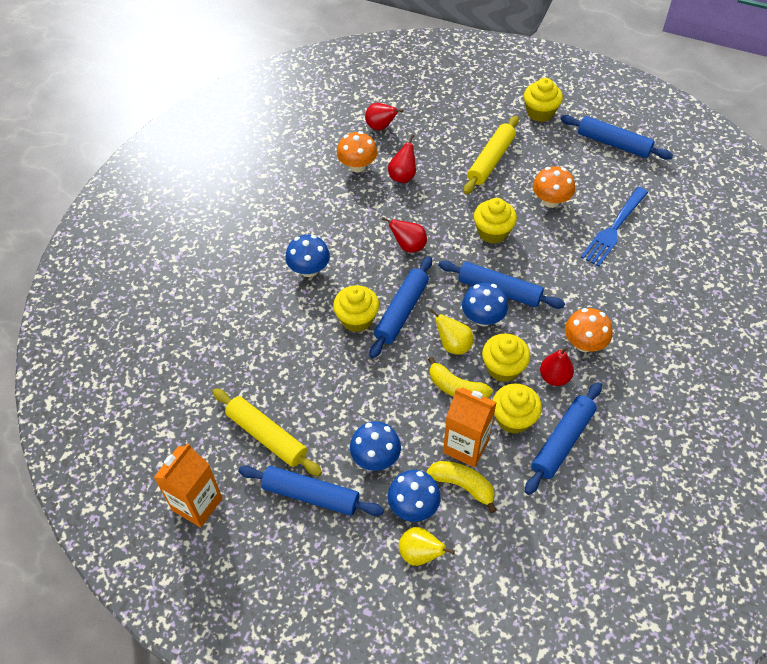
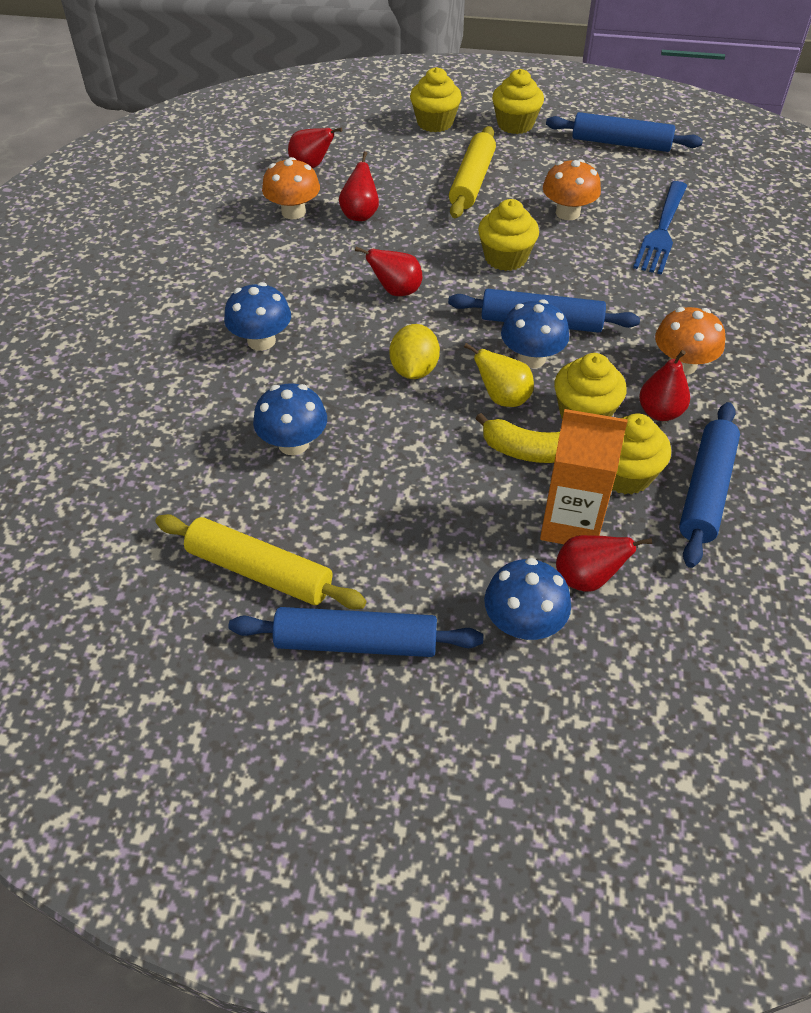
camera: 15 degrees left, 5 degrees down
orange carton [154,443,222,528] -> none
yellow cupcake [333,285,379,332] -> yellow cupcake moved to [410,67,462,132]
blue mushroom [350,421,401,471] -> blue mushroom moved to [253,383,327,455]
blue rolling pin [370,256,432,358] -> yellow lemon [389,324,440,379]
yellow pear [399,527,455,566] -> none
yellow banana [426,461,497,513] -> red pear [556,535,652,592]

